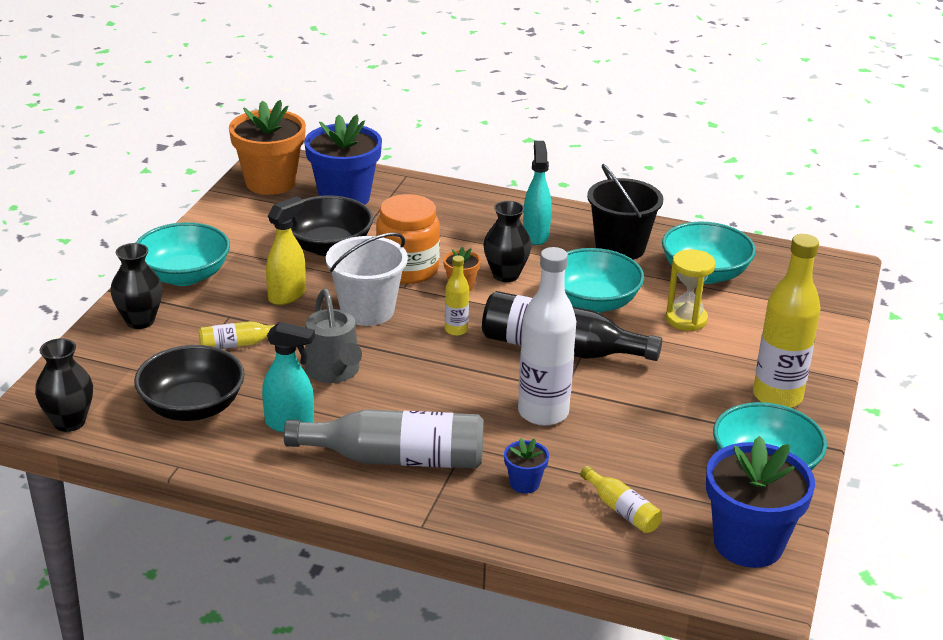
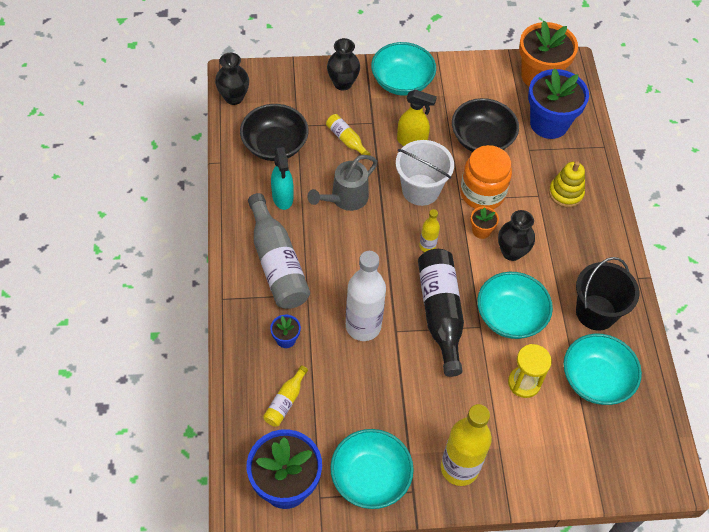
camera: 65 degrees right, 25 degrees up
turquoise spray bottle [523,141,552,245] -> none
none -> yellow stacking toy [549,161,585,207]

